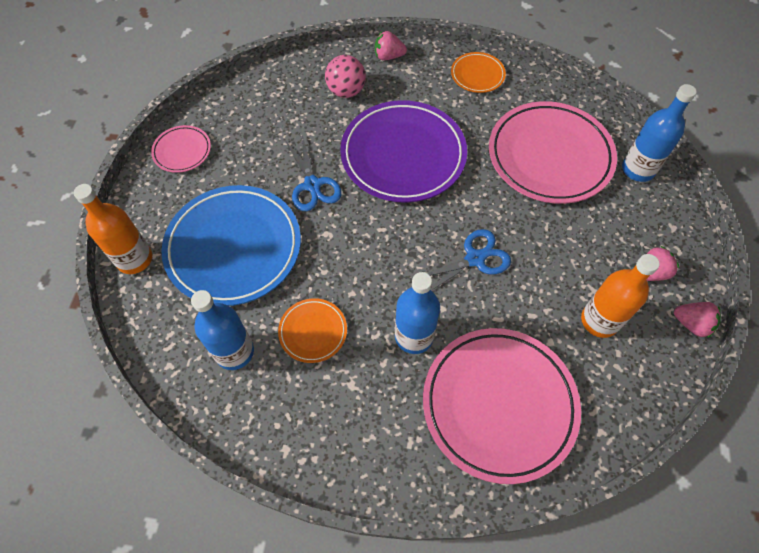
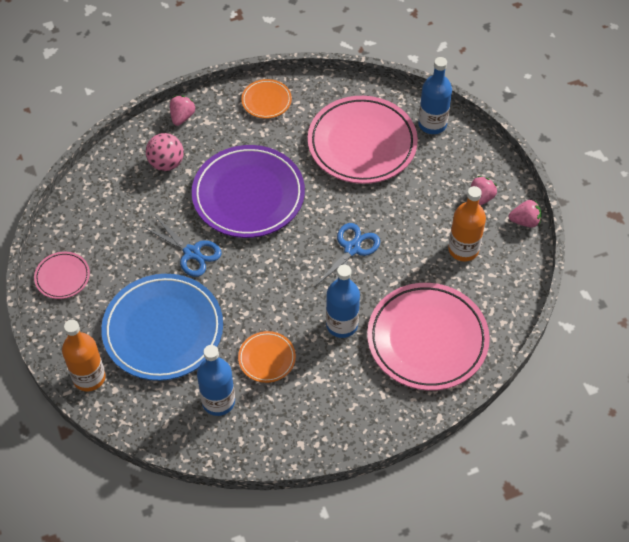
camera: 30 degrees left, 5 degrees down
pink strawberry [375,31,407,60] -> pink strawberry turned 135 degrees clockwise [170,96,196,126]

